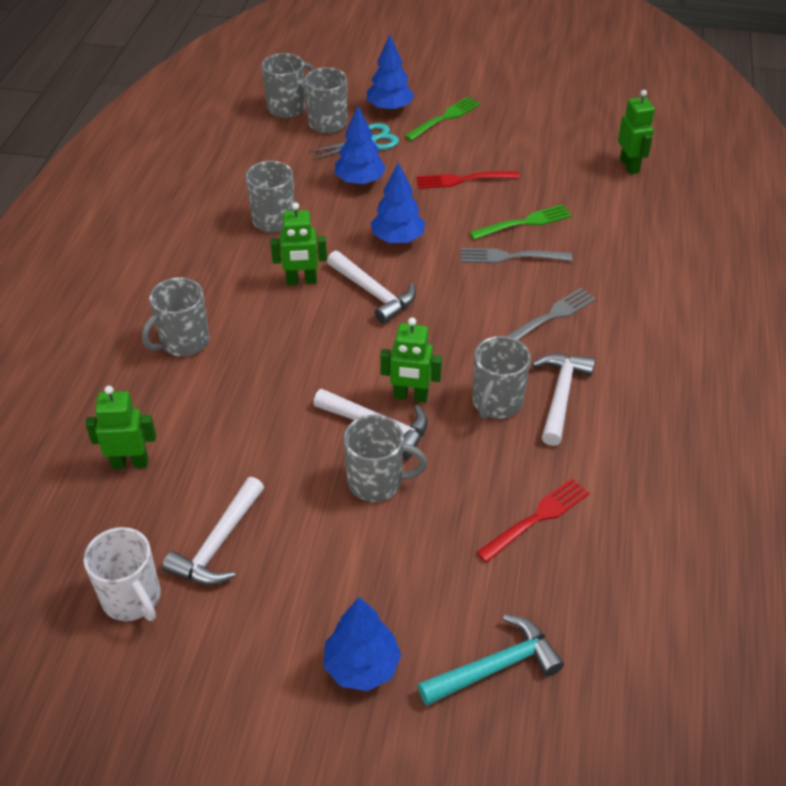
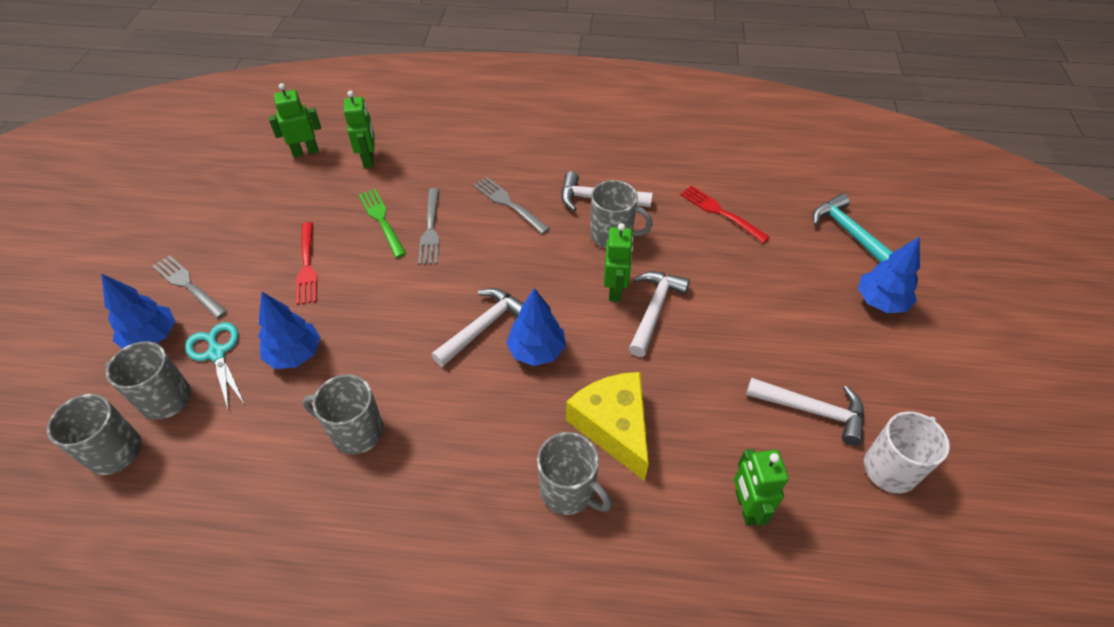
camera: 95 degrees left, 5 degrees up
green robot [271,202,327,285] -> green robot moved to [344,91,375,168]
grey mug [344,415,427,502] -> none
blue tree [370,162,425,243] -> blue tree moved to [506,288,566,366]
green fork [405,97,481,141] -> grey fork [153,255,227,319]
none -> yellow cheese [566,372,649,481]

